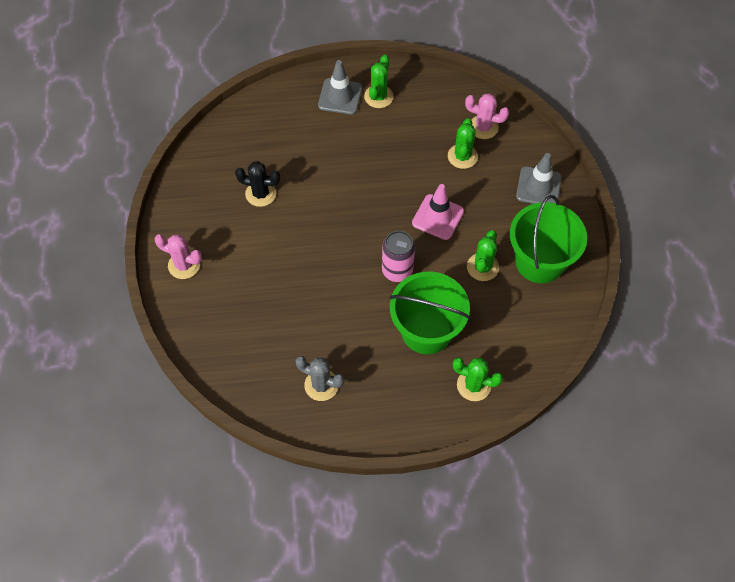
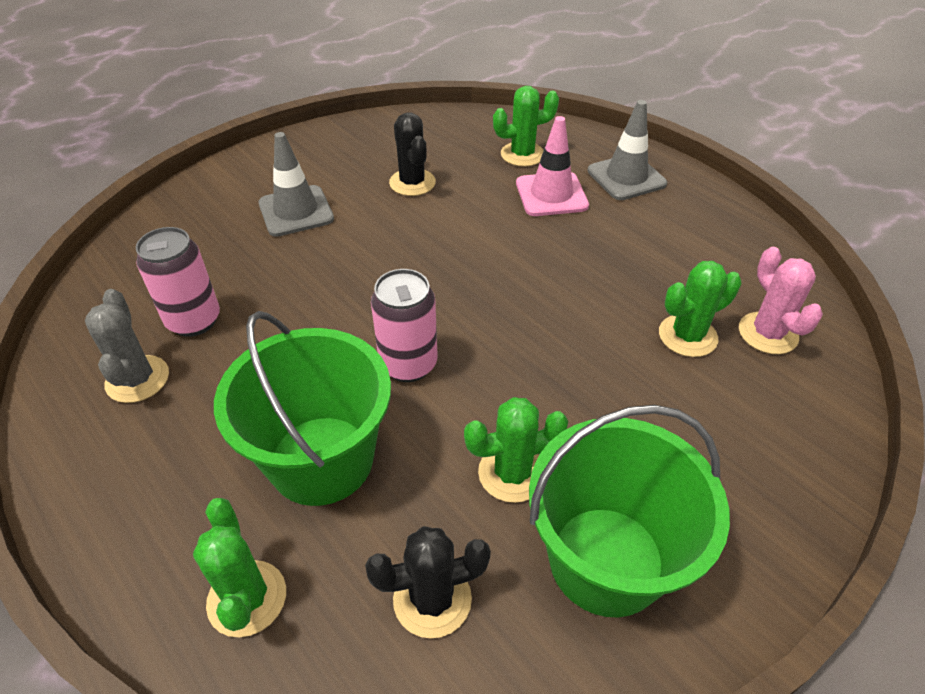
camera: 55 degrees right, 15 degrees down
pink cactus [154,235,202,279] -> none
green cactus [364,55,394,108] -> green cactus moved to [493,86,559,167]
pink traffic cone [412,184,464,240] -> pink traffic cone moved to [516,116,589,216]
grey traffic cone [516,153,562,204] -> grey traffic cone moved to [258,132,334,237]
none -> pink can [136,227,220,337]
none -> black cactus [365,526,491,638]

